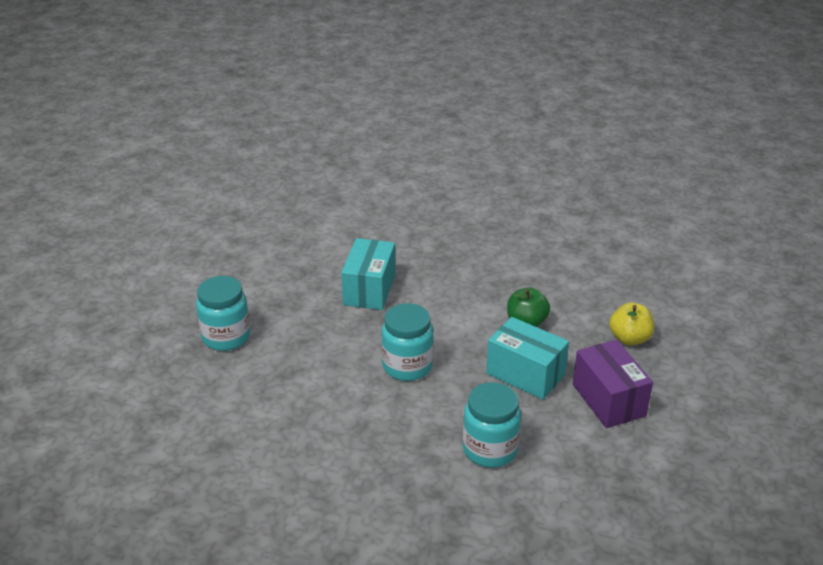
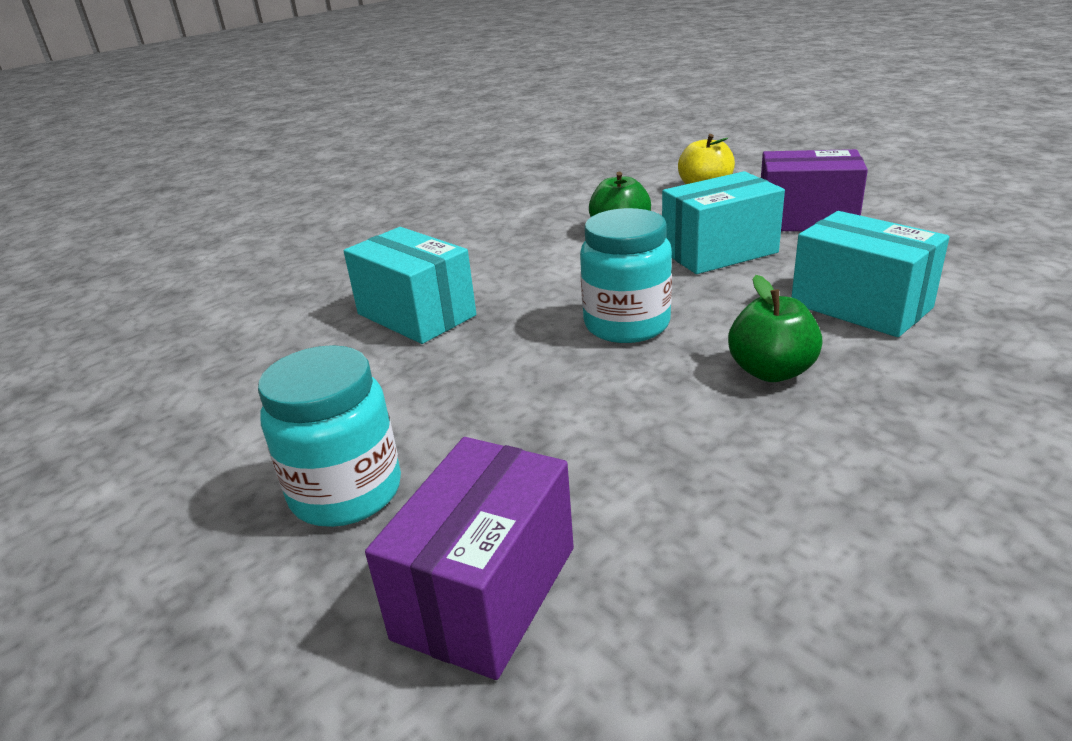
camera: 55 degrees left, 5 degrees down
turquoise jar [463,382,521,468] -> turquoise box [792,211,949,337]
none -> purple box [365,437,574,680]
none -> green apple [728,275,823,382]

